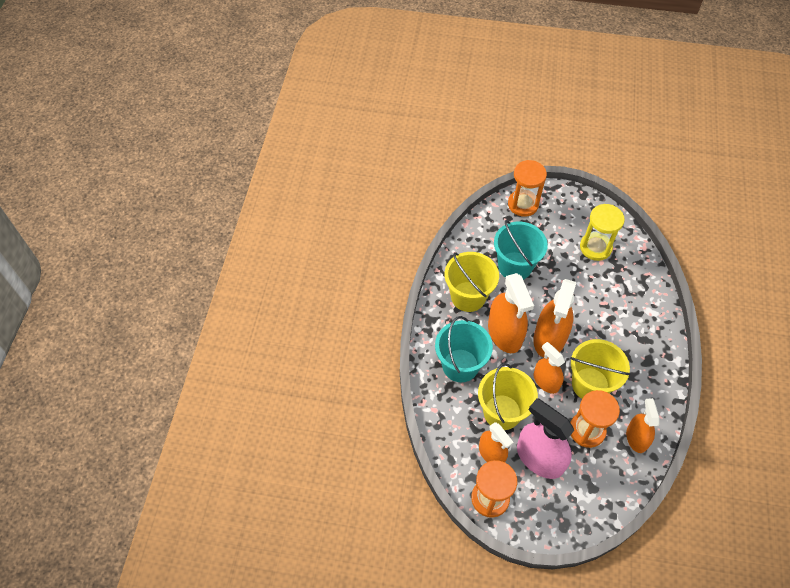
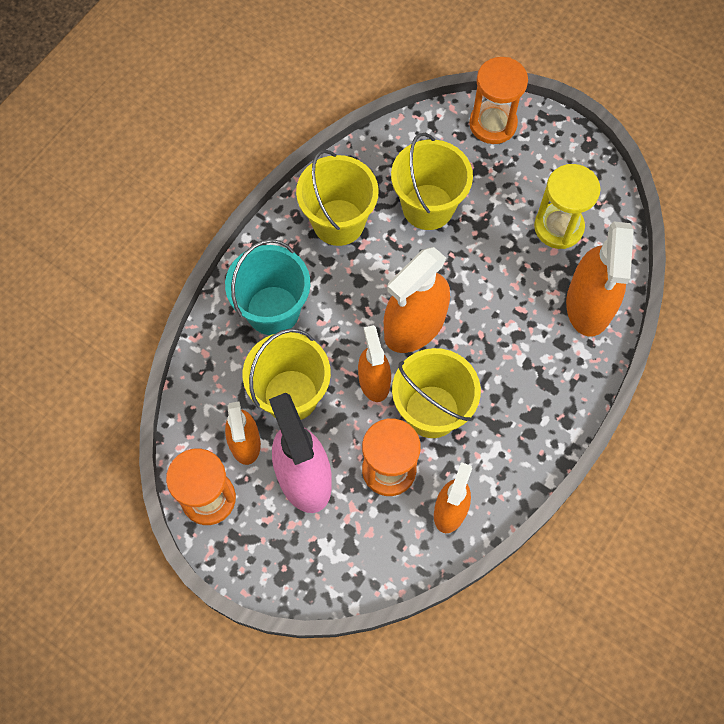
camera: 25 degrees right, 10 degrees up
orange spray bottle [488,273,534,353] -> orange spray bottle moved to [566,221,634,337]
turquoise bucket [494,220,548,280] -> yellow bucket [391,133,473,230]

